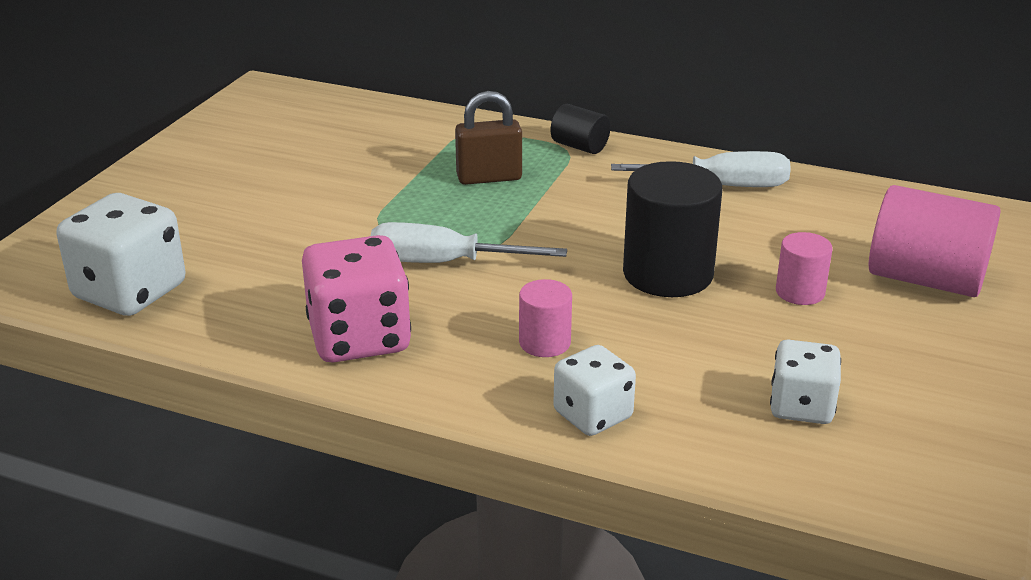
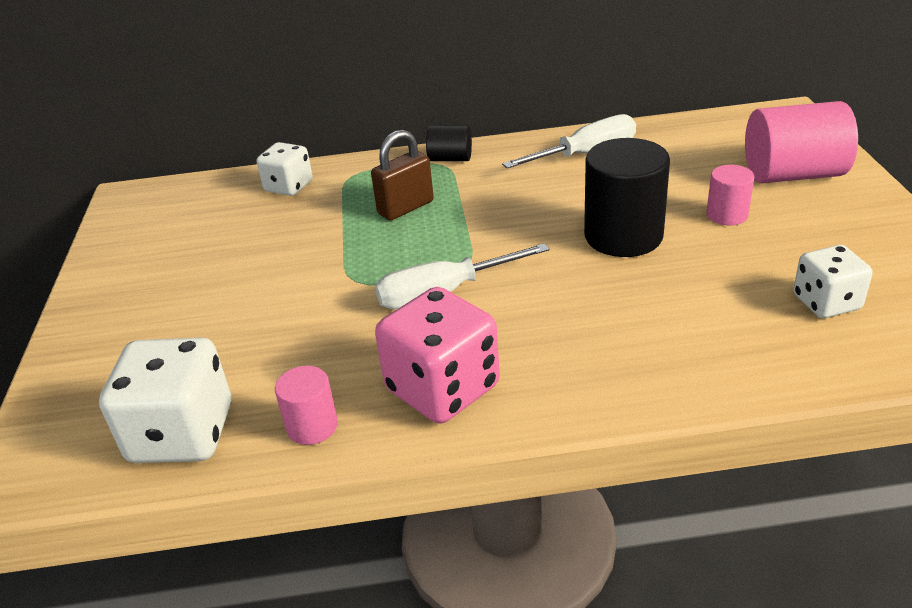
camera: 25 degrees left, 5 degrees up
pink cylinder [519,279,572,357] -> pink cylinder moved to [275,366,338,445]
white dice [553,345,636,436] -> white dice moved to [256,142,313,196]

